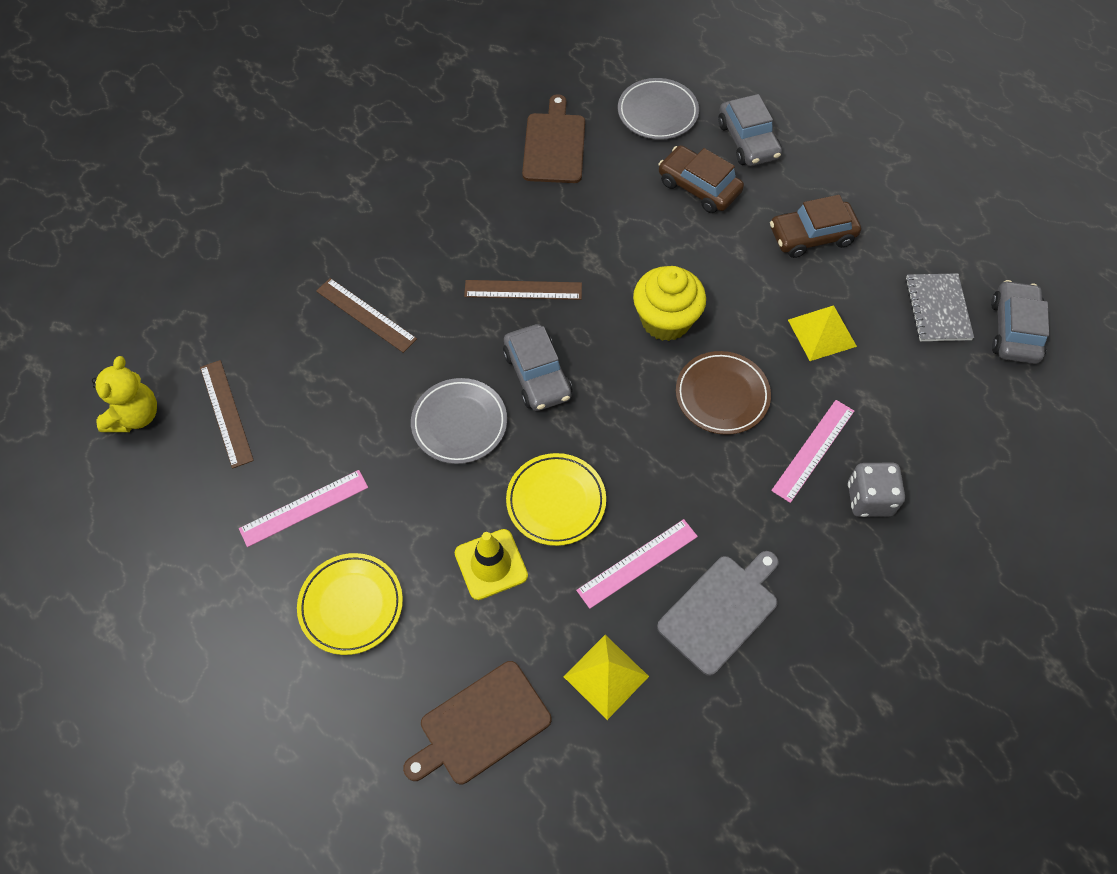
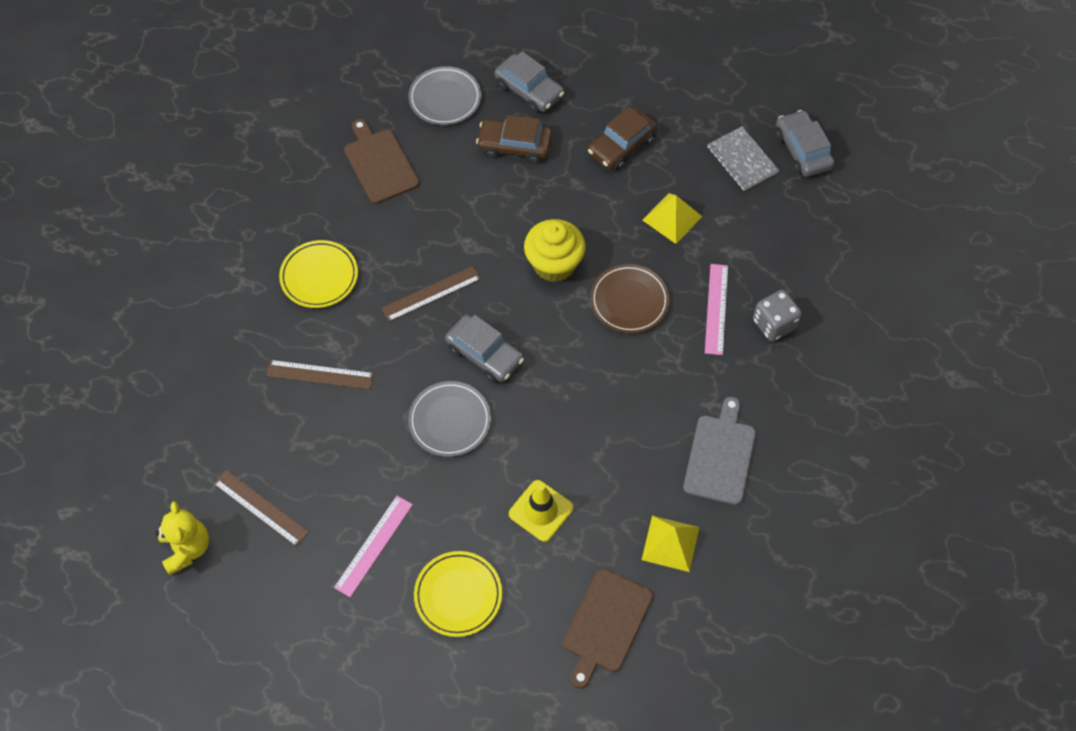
camera: 30 degrees left, 0 degrees up
yellow plate [506,453,606,546] -> yellow plate moved to [279,240,358,308]
pink ruler [576,519,698,609] -> none

